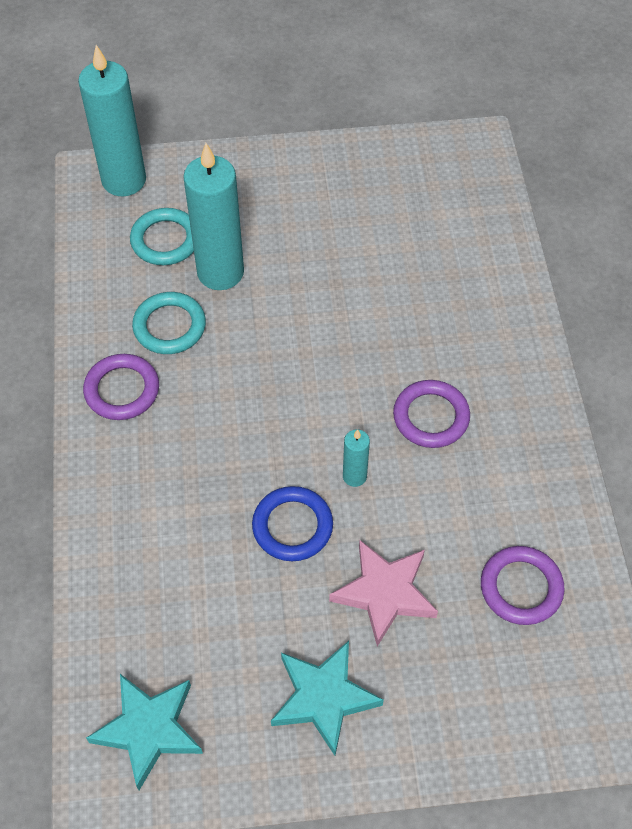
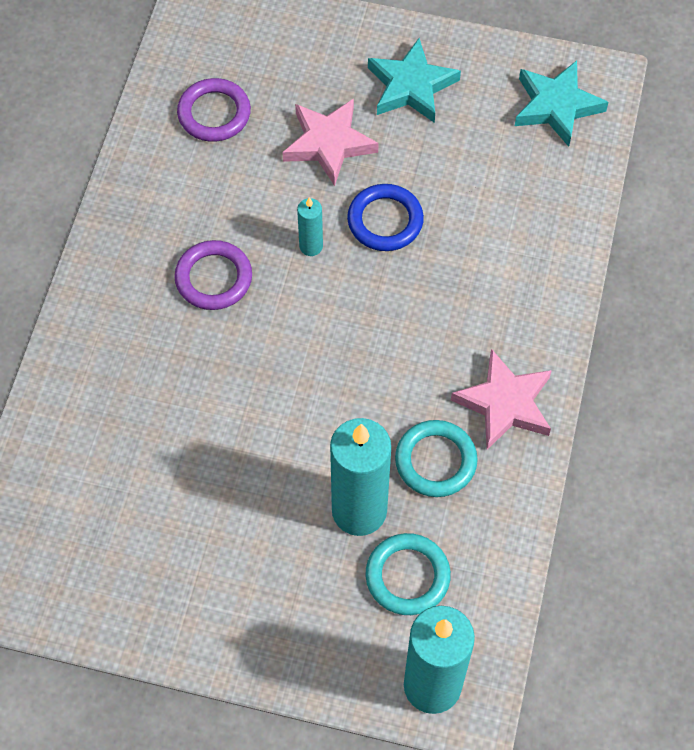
camera: 160 degrees left, 5 degrees up
purple ring [83,354,159,420] -> pink star [451,349,552,450]

